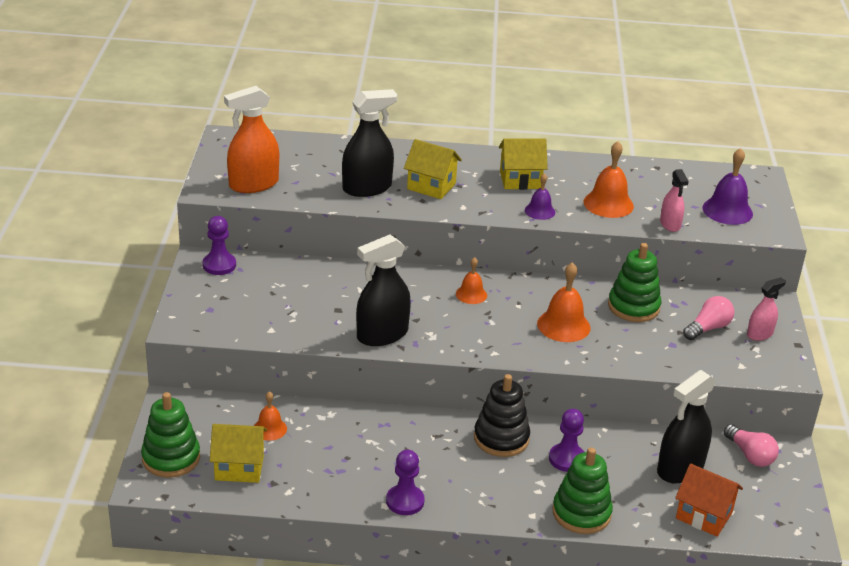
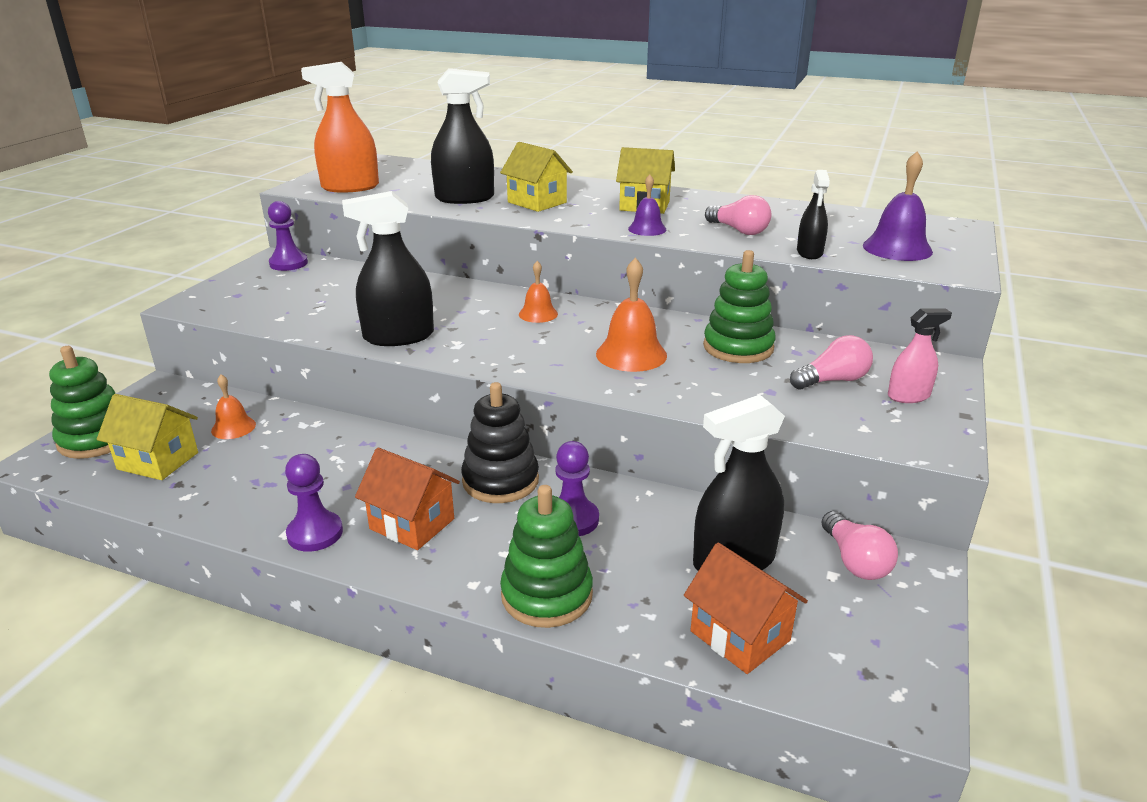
camera: 20 degrees right, 5 degrees down
orange bell [584,141,634,218] -> pink light bulb [705,195,771,235]
pink spray bottle [660,169,689,232] -> black spray bottle [797,170,830,259]
none -> orange house [355,448,460,550]

